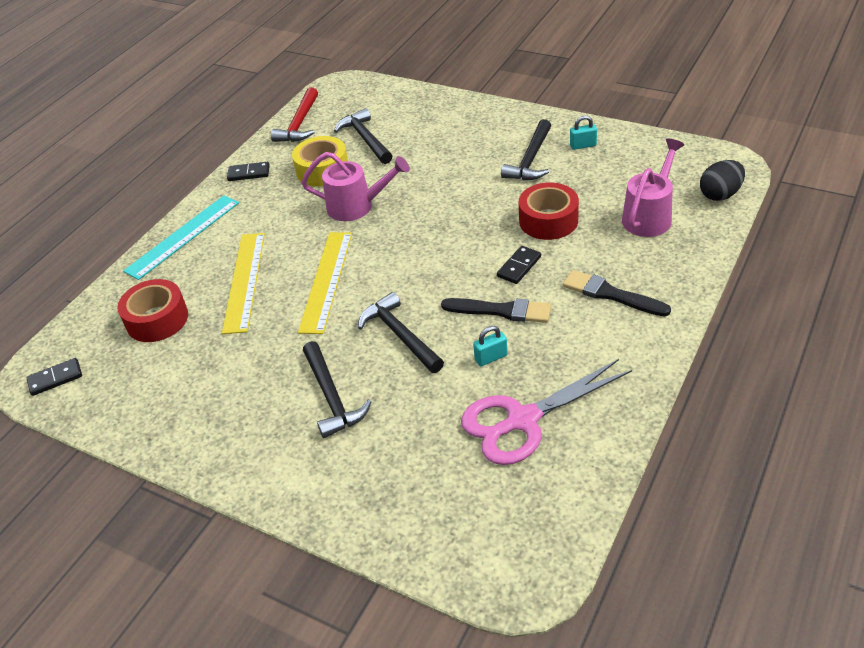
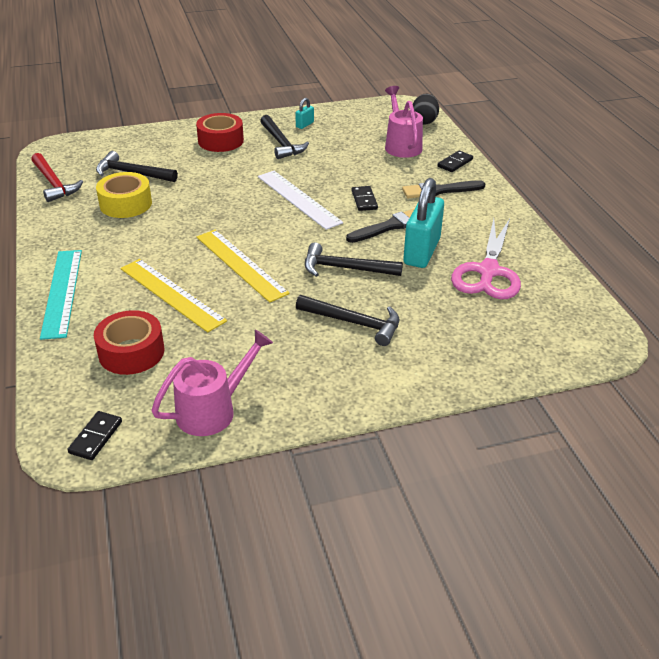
camera: 50 degrees left, 5 degrees down
black domino [227,162,270,181] -> black domino moved to [438,150,473,172]
pink watering can [301,152,410,221] -> pink watering can moved to [151,330,273,436]
turquoise padlock [473,326,508,366] -> turquoise padlock [403,178,444,268], size x2.26
red tape [519,183,579,240] -> red tape moved to [196,113,244,152]
none -> white ruler [258,171,343,230]

